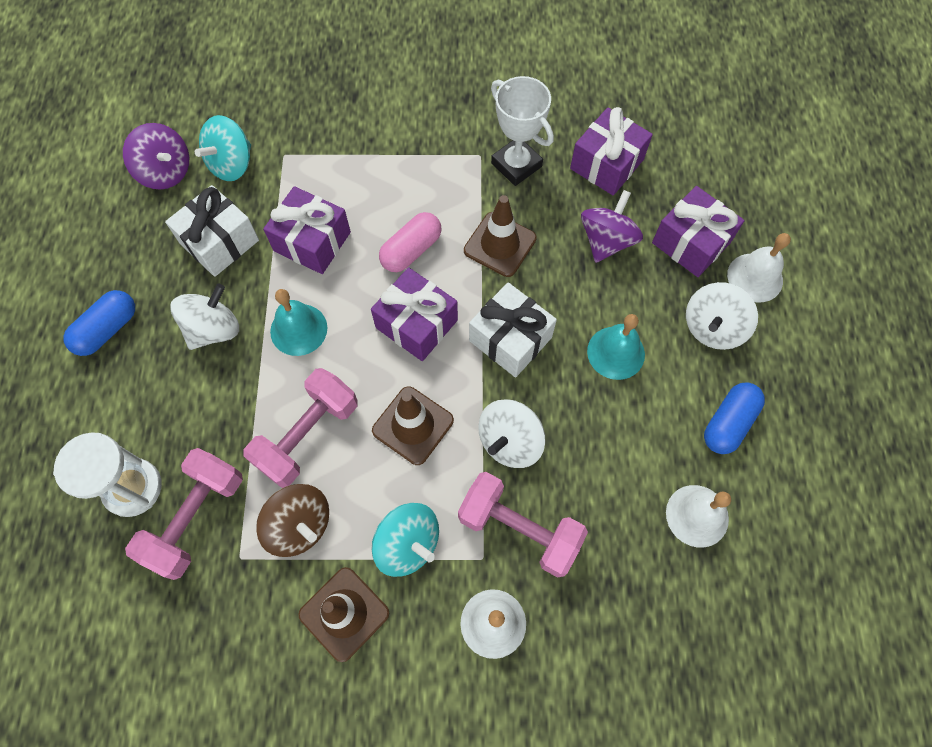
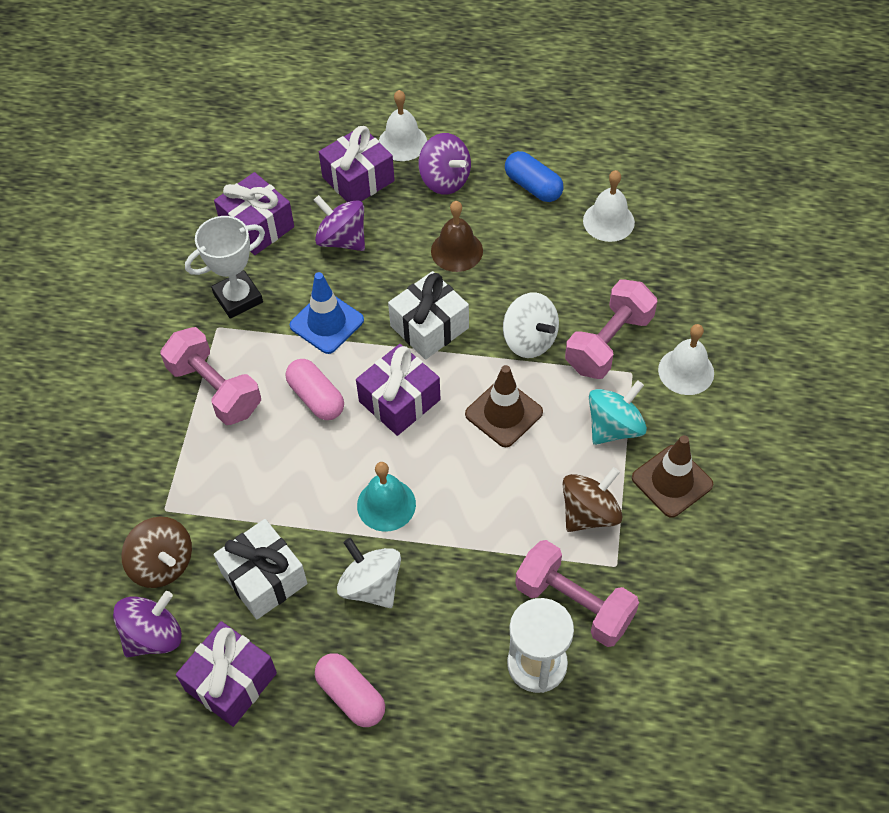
camera: 80 degrees left, 10 degrees down
blue capsule [63,290,135,356] -> pink capsule [315,653,385,727]
turquoise spinning top [195,115,251,181] -> brown spinning top [121,517,192,588]
pink dumbbell [243,368,357,488] -> pink dumbbell moved to [160,327,261,425]
purple gift [263,186,351,274] -> purple gift moved to [176,621,277,727]
brown traffic cone [464,195,537,277] -> blue traffic cone [290,272,364,354]
turquoise bell [587,314,645,380] -> brown bell [431,201,483,272]
white spinning top [686,282,758,350] -> purple spinning top [419,133,471,195]

